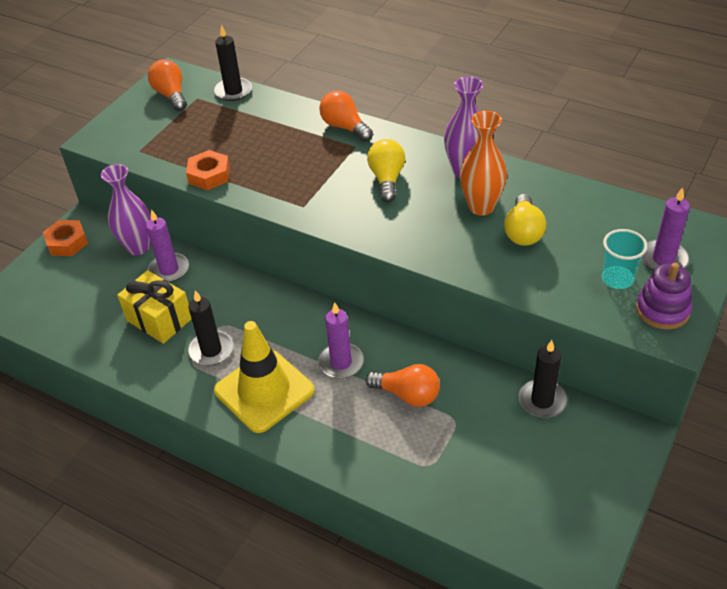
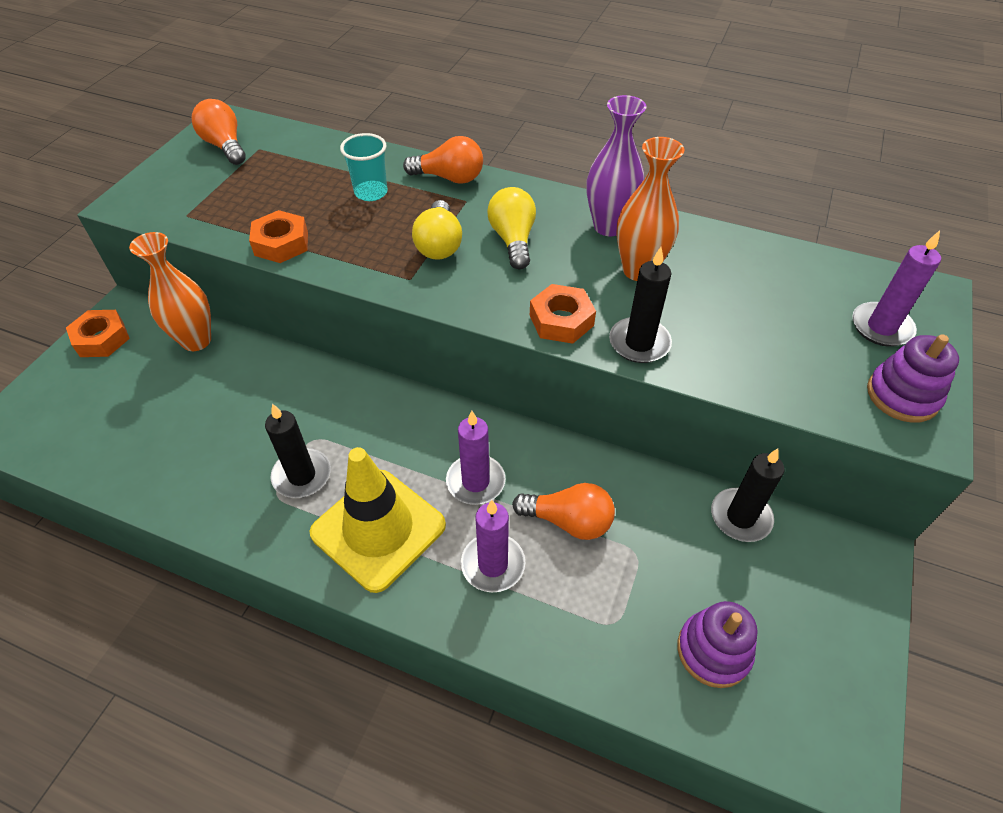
camera: 10 degrees left, 5 degrees up
purple vase [101,164,151,255] -> orange vase [129,232,211,351]
yellow gift [117,270,192,344] -> none
purple candle [146,209,189,283] -> purple candle moved to [461,500,525,592]
black candle [214,25,252,101] -> black candle moved to [609,247,672,363]
orange light bulb [319,91,373,142] -> orange light bulb turned 150 degrees clockwise [403,136,483,184]
yellow light bulb [504,194,546,246] -> yellow light bulb moved to [412,200,462,260]
turquoise cup [602,229,648,289] -> turquoise cup moved to [340,133,388,201]
none -> orange nut [530,284,596,344]
none -> purple stacking toy [677,601,758,688]

